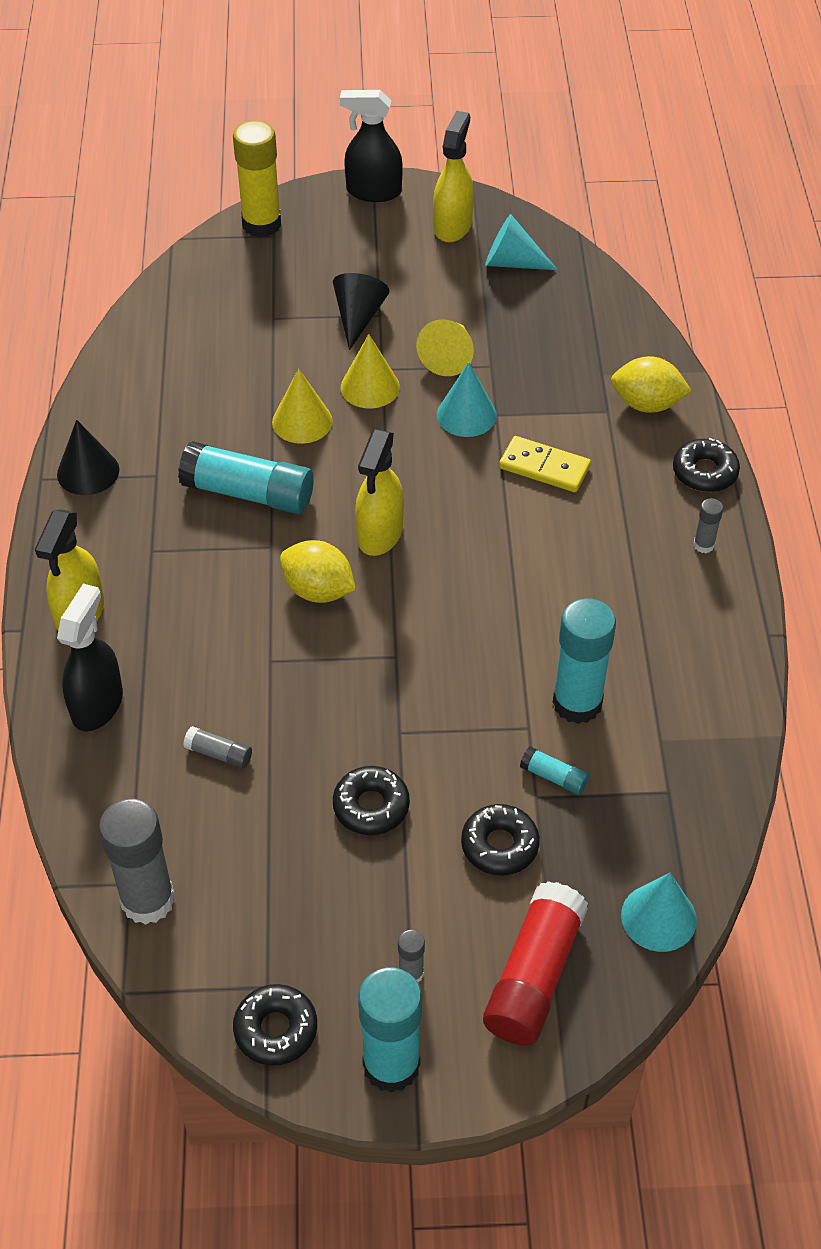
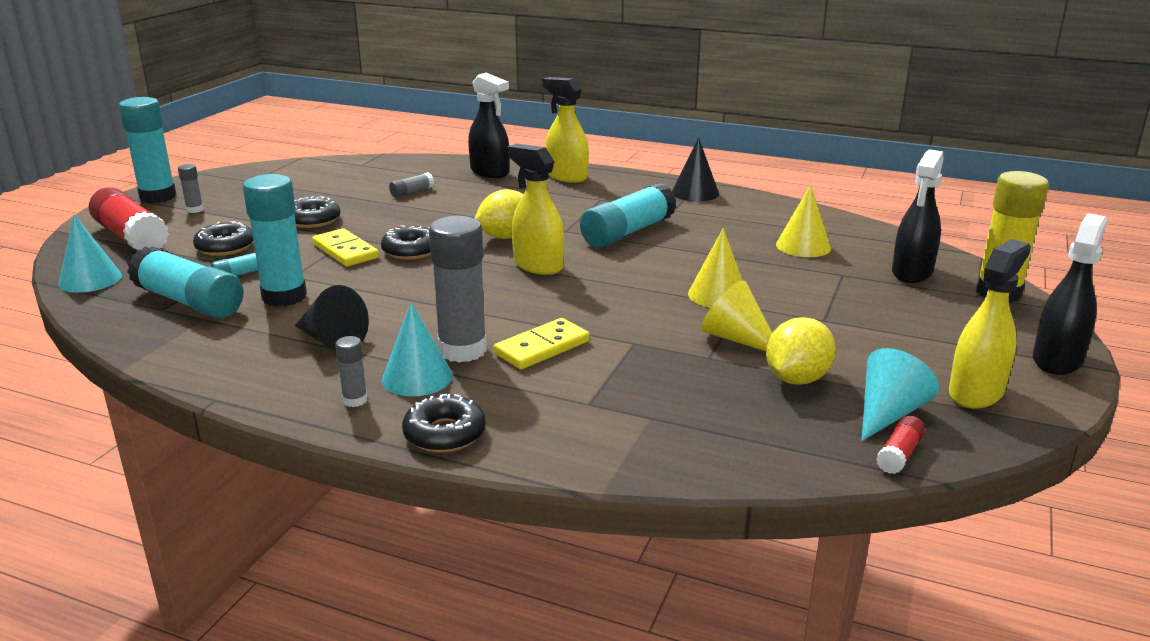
camera: 115 degrees right, 25 degrees down
grey glue stick [99,799,175,925] -> grey glue stick moved to [429,216,487,363]
black donut [233,984,317,1066] -> black donut moved to [381,225,430,260]
yellow cone [272,369,333,444] -> yellow cone moved to [776,185,831,257]
black cone [333,273,390,350] -> black cone moved to [295,285,369,351]
yellow spray bottle [433,111,474,242] -> yellow spray bottle turned 90 degrees counterclockwise [949,239,1031,409]
turquoise cone [437,362,497,437] -> turquoise cone moved to [382,302,453,396]
yellow lemon [611,356,692,413] -> yellow lemon moved to [766,317,836,385]
none -> turquoise glue stick [127,246,244,319]
none -> yellow domino [312,228,379,267]
none -> red glue stick [876,416,925,474]
none -> black spray bottle [892,149,943,283]

